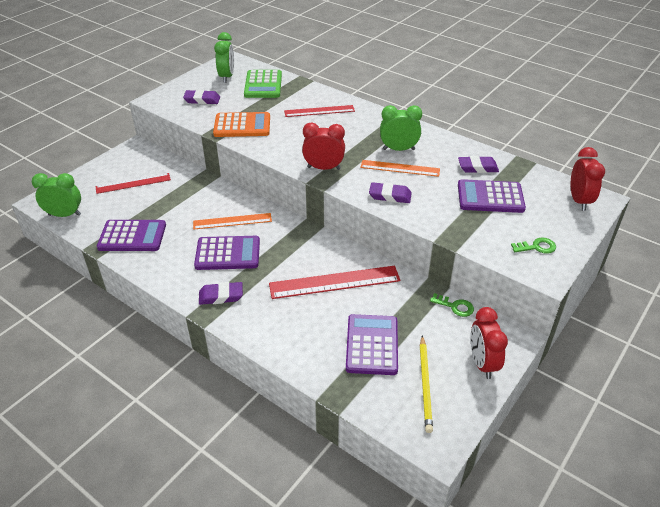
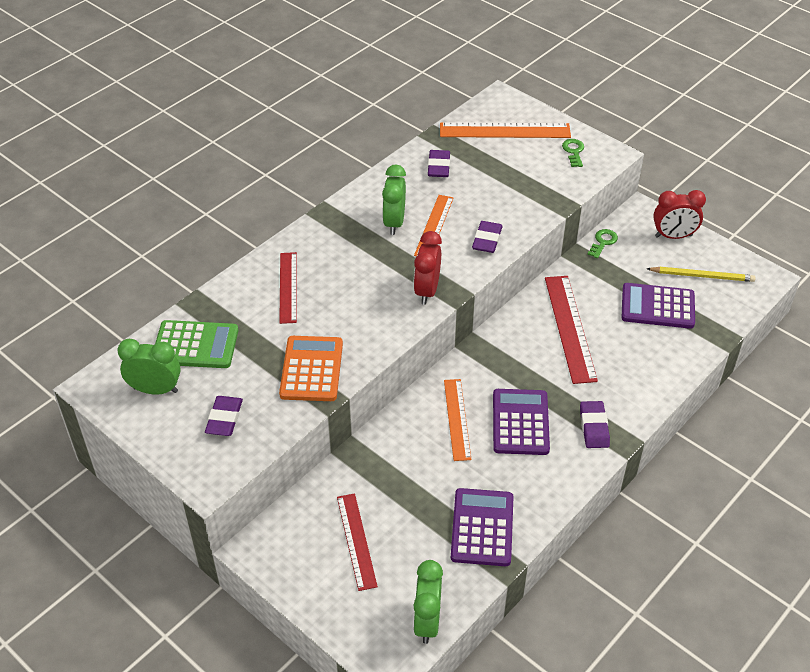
camera: 85 degrees left, 5 degrees up
purple calculator [458,179,526,213] -> none
red clock [571,147,605,211] -> none
none -> orange ruler [440,122,571,138]

